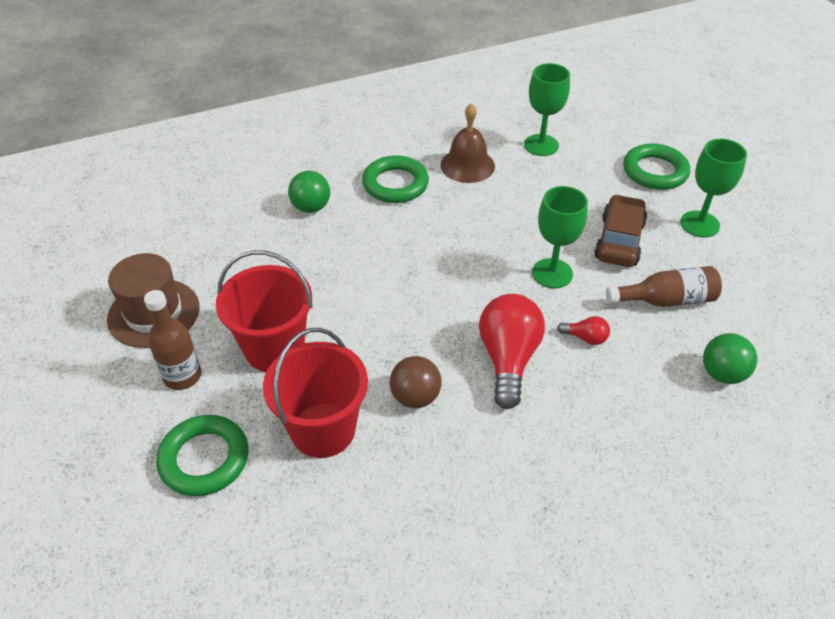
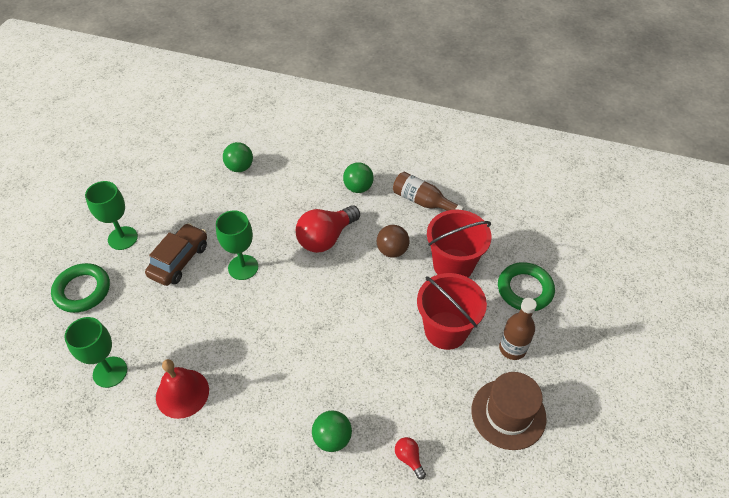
camera: 140 degrees left, 5 degrees up
green ring [362,155,429,203] -> none
brown bell [440,103,495,183] -> red bell [156,359,209,419]
red light bulb [557,316,610,345] -> red light bulb moved to [395,437,426,479]
brown car [594,194,647,267] -> brown car turned 150 degrees clockwise [145,223,207,286]
brown bottle [606,266,722,307] -> brown bottle moved to [393,172,465,211]
none -> green ball [343,162,374,193]

